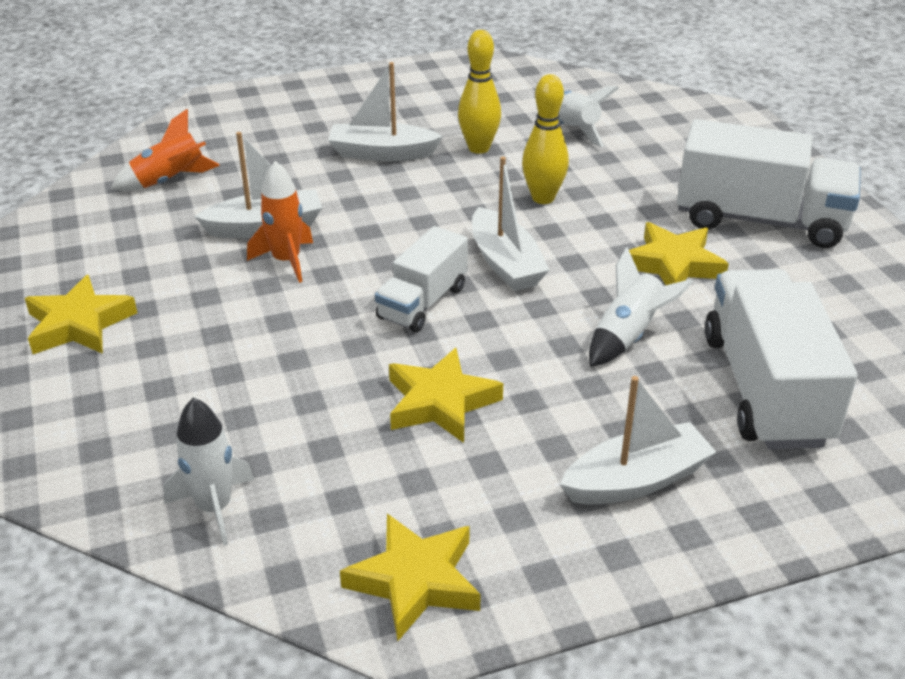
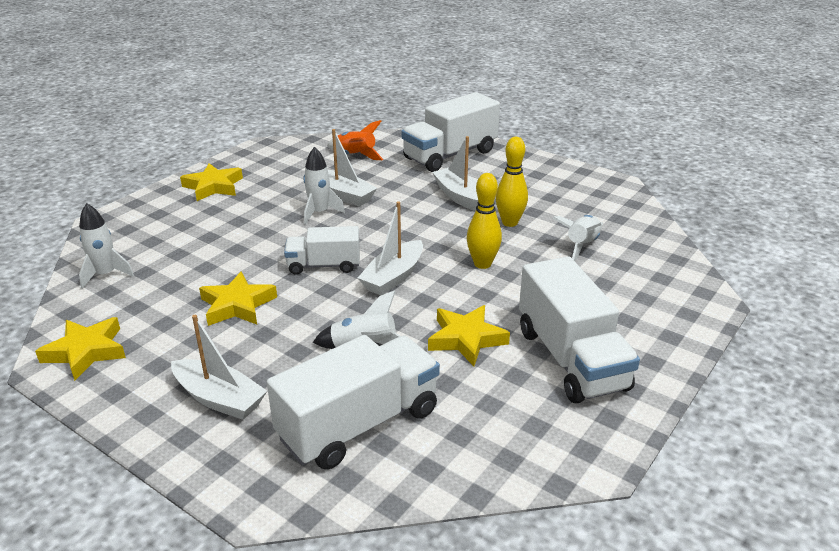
camera: 55 degrees right, 5 degrees down
orange rocket [247,161,313,283] -> white rocket [304,147,345,224]
none -> white truck [401,92,500,172]

